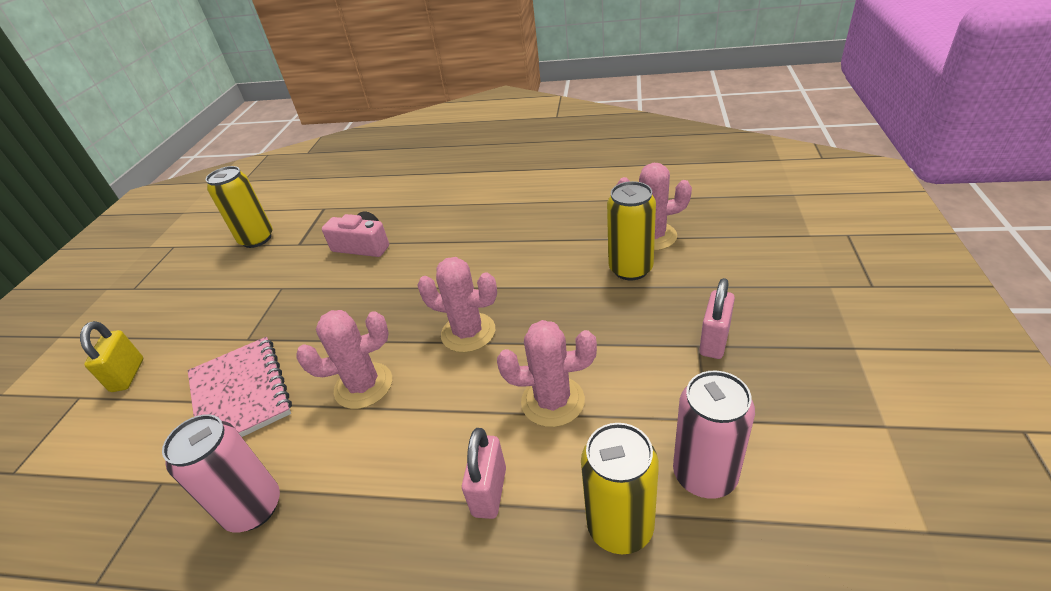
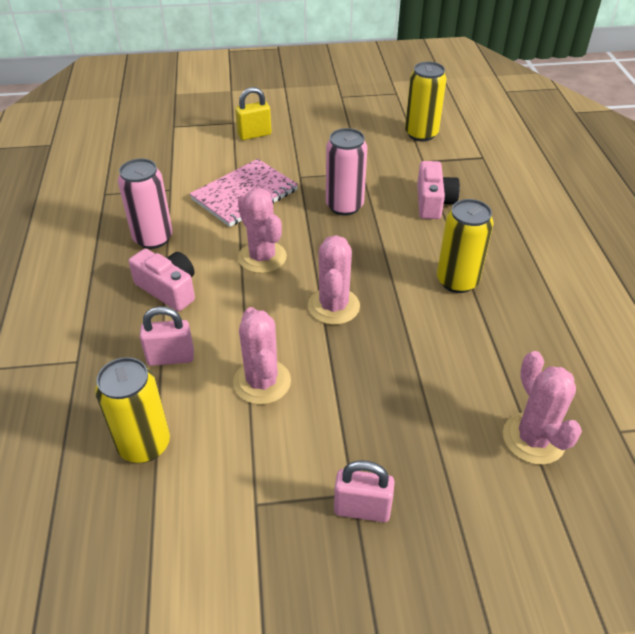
camera: 70 degrees right, 5 degrees up
yellow can [607,181,656,280] -> yellow can moved to [437,199,494,293]
pink can [673,370,755,499] -> pink can moved to [326,128,367,215]
none -> pink camera [129,249,195,311]

